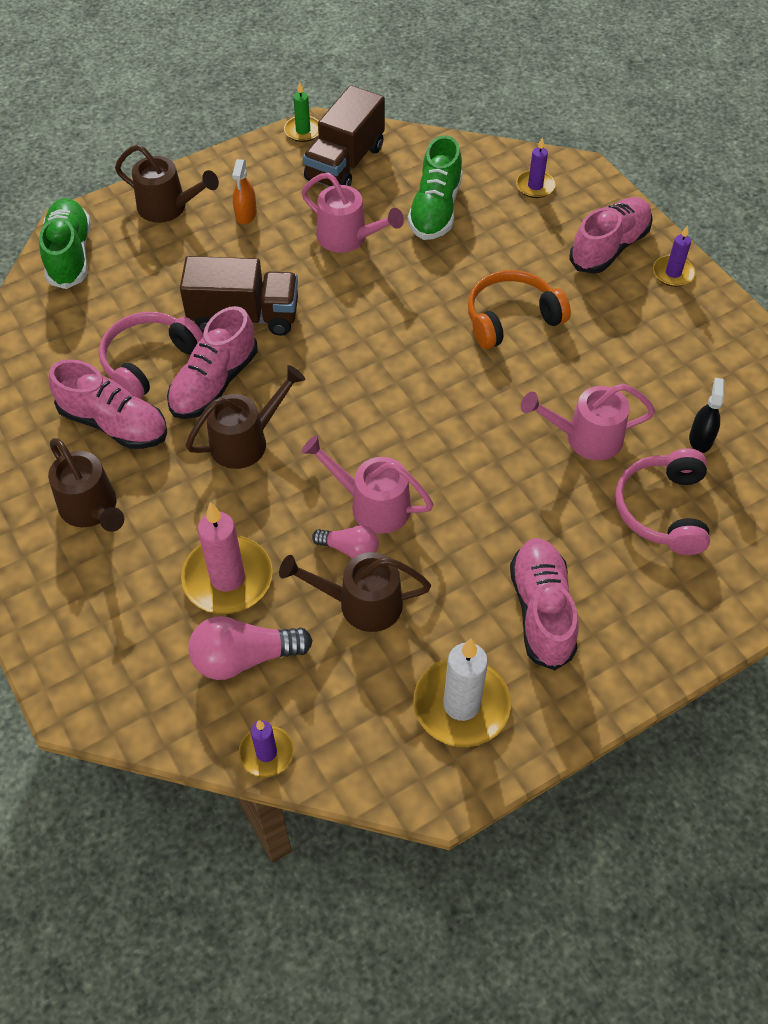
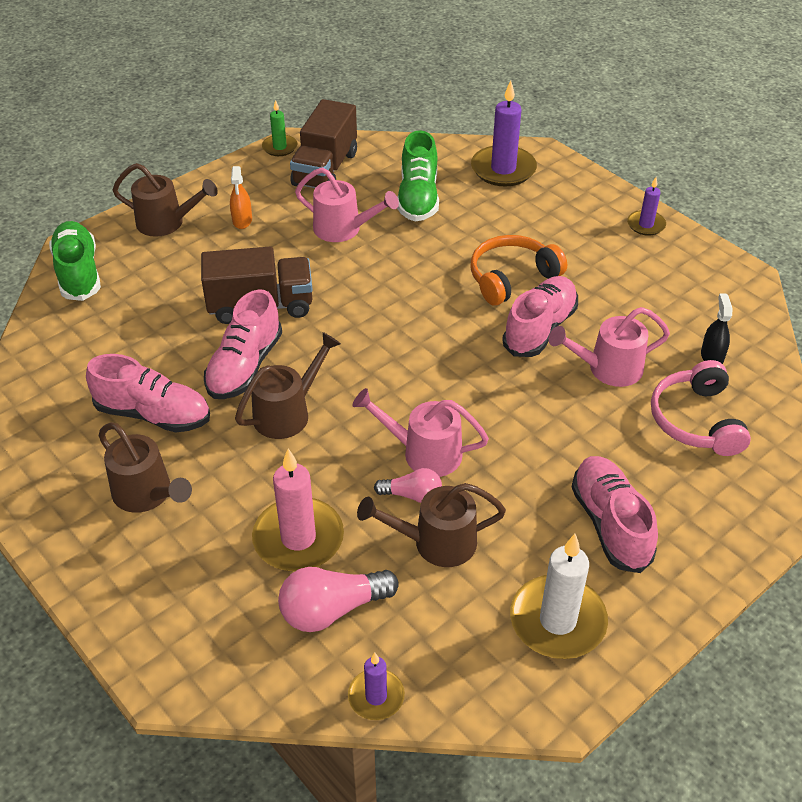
camera: 10 degrees left, 10 degrees down
pink headphones [99,312,203,399] -> none
purple candle [516,137,556,198] -> purple candle [471,80,537,186], size x1.80
pink shoe [569,197,653,274] -> pink shoe moved to [502,276,578,357]

